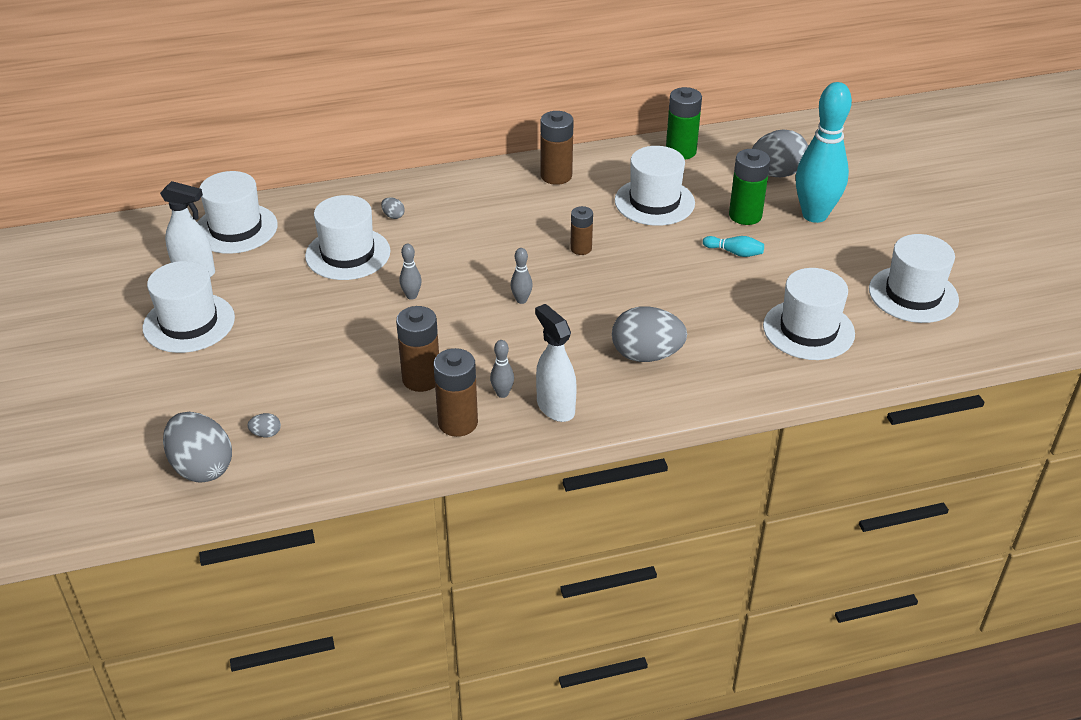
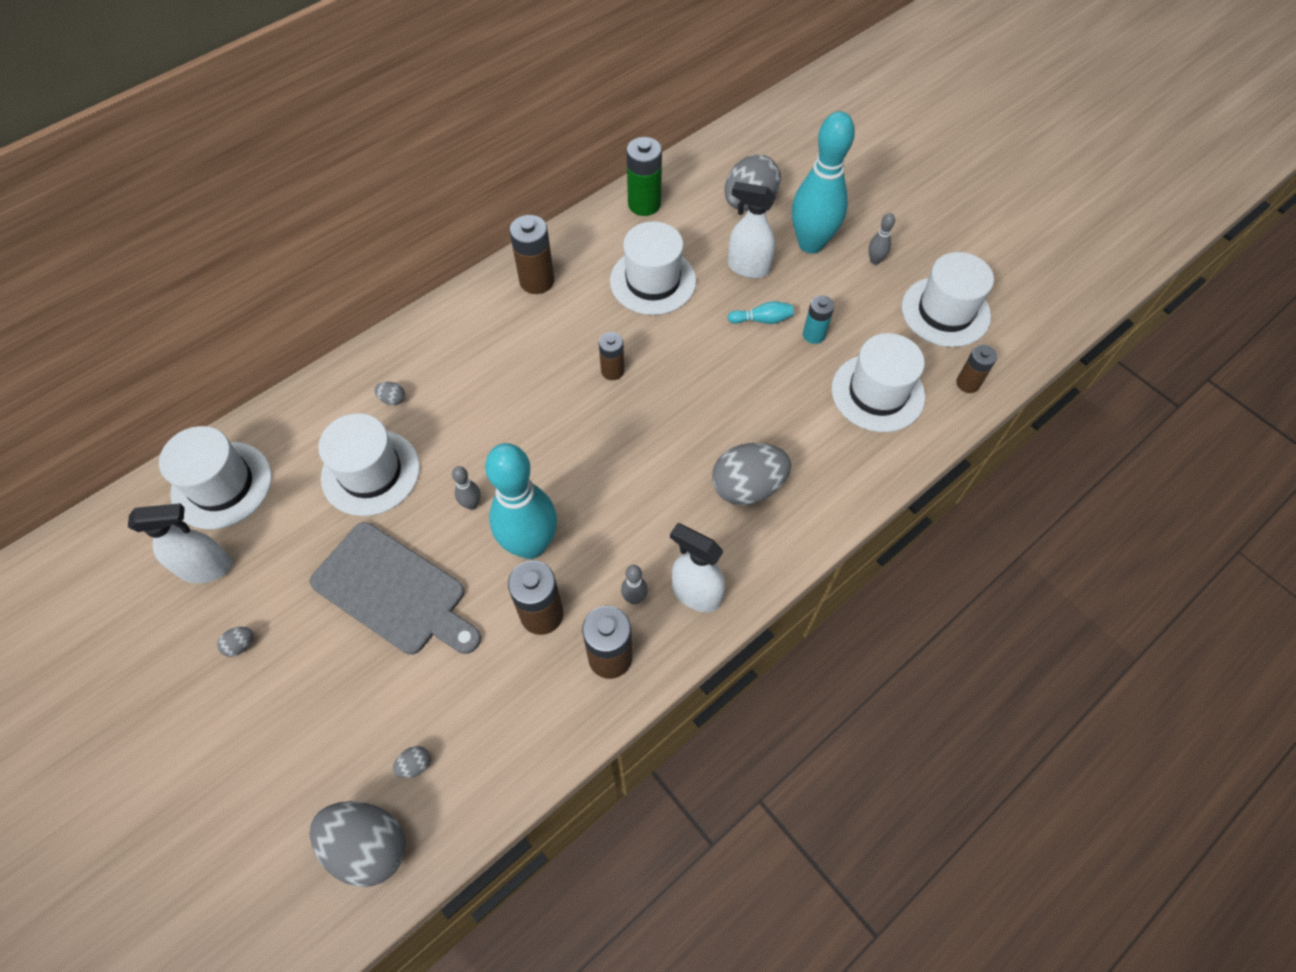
camera: 25 degrees left, 20 degrees up
white hat [143,261,235,353] -> grey egg [217,627,253,657]
grey bowling pin [511,248,533,304] -> grey bowling pin moved to [869,213,895,265]
green battery [729,149,770,225] -> white spray bottle [728,182,776,278]
none -> grey cutting board [310,522,481,655]
none -> turquoise bowling pin [485,443,557,559]
none -> turquoise battery [803,295,834,344]
none -> brown battery [956,345,997,393]

